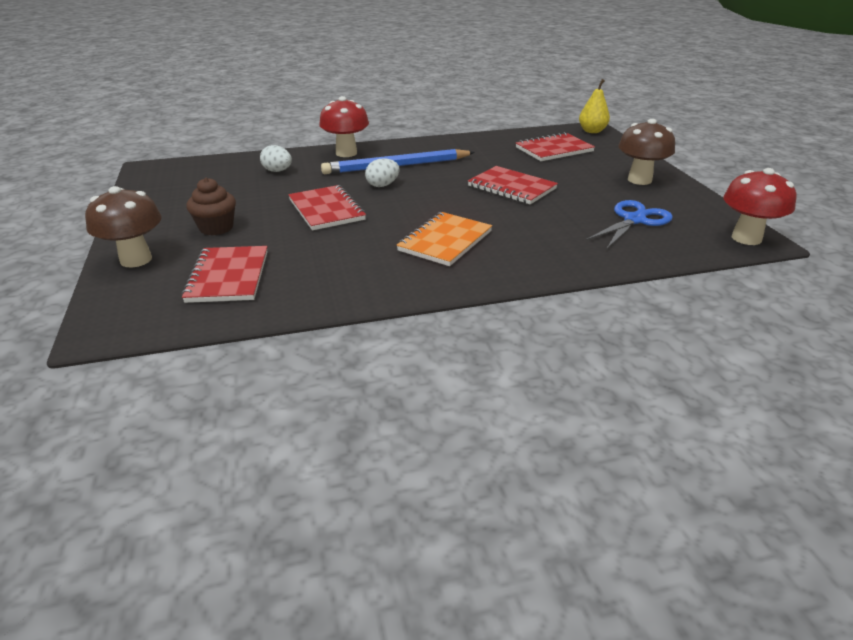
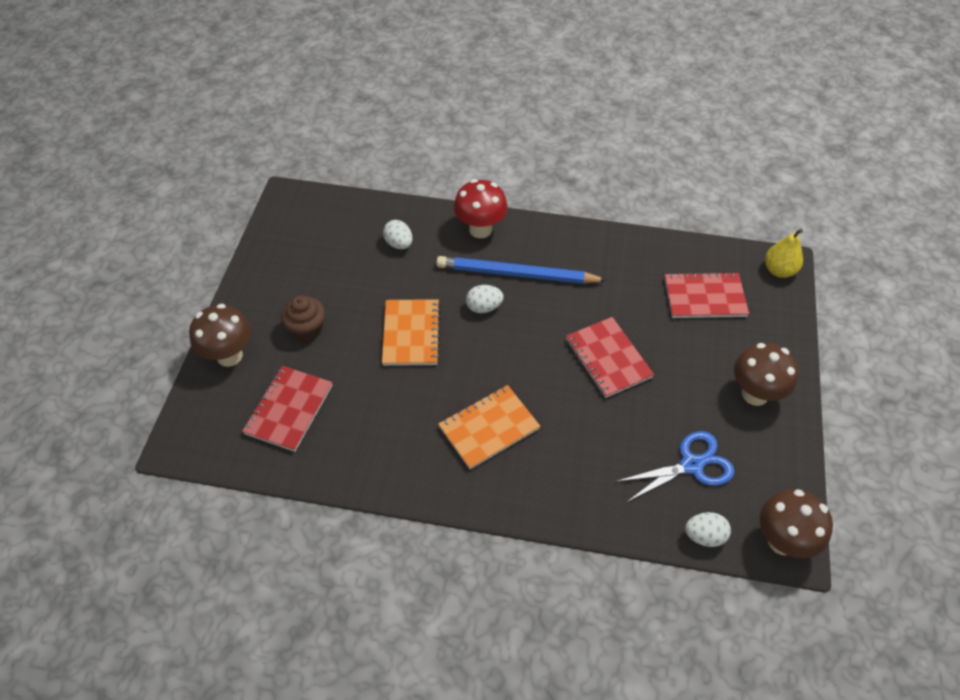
camera: 25 degrees right, 20 degrees up
red notebook [288,185,366,230] -> orange notebook [382,299,441,366]
red mushroom [723,168,797,245] -> brown mushroom [760,489,833,558]
none -> white egg [685,512,731,547]

